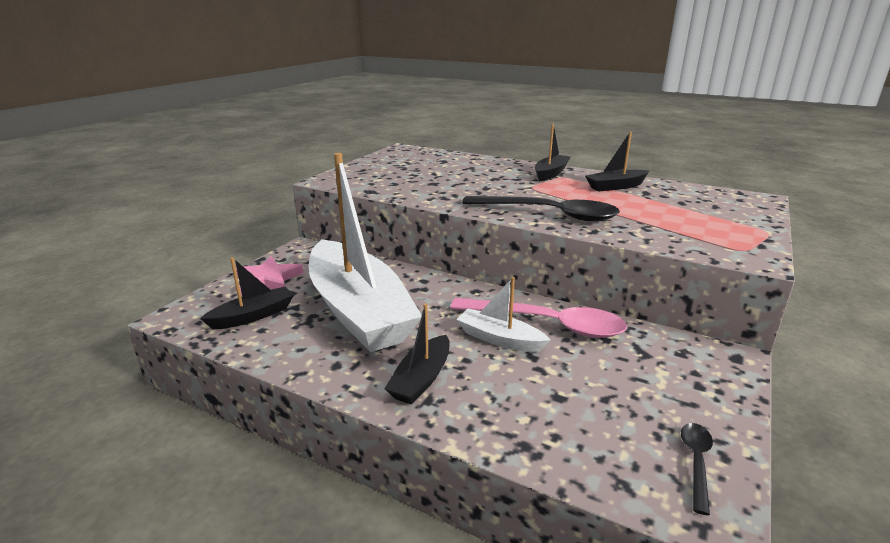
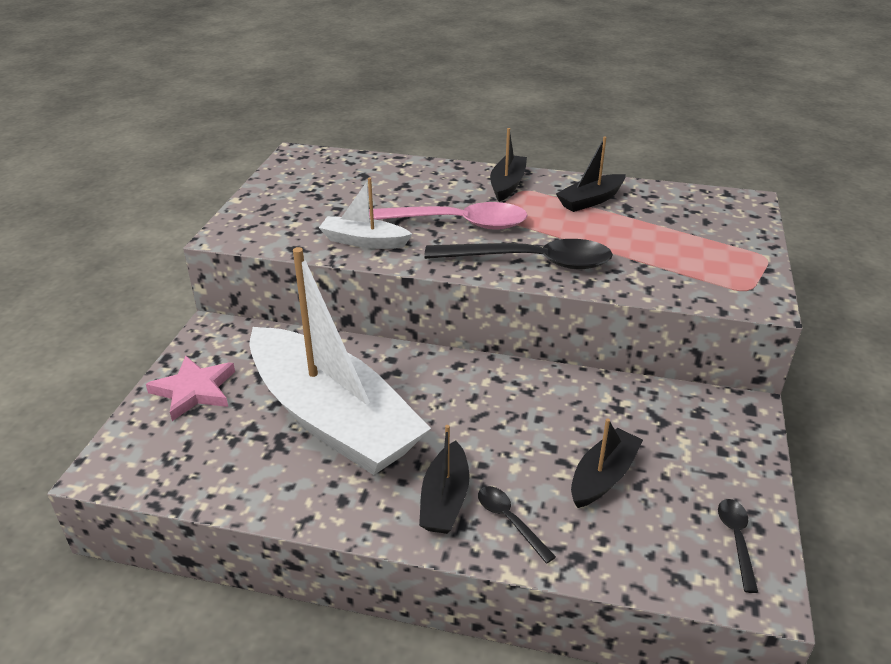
camera: 15 degrees left, 10 degrees up
black boat [200,257,294,329] -> black boat moved to [571,418,643,508]
pink spoon [450,298,627,338] -> pink spoon moved to [369,202,528,230]
white boat [456,277,550,352] -> white boat moved to [319,178,412,249]
none -> black spoon [478,486,556,564]

